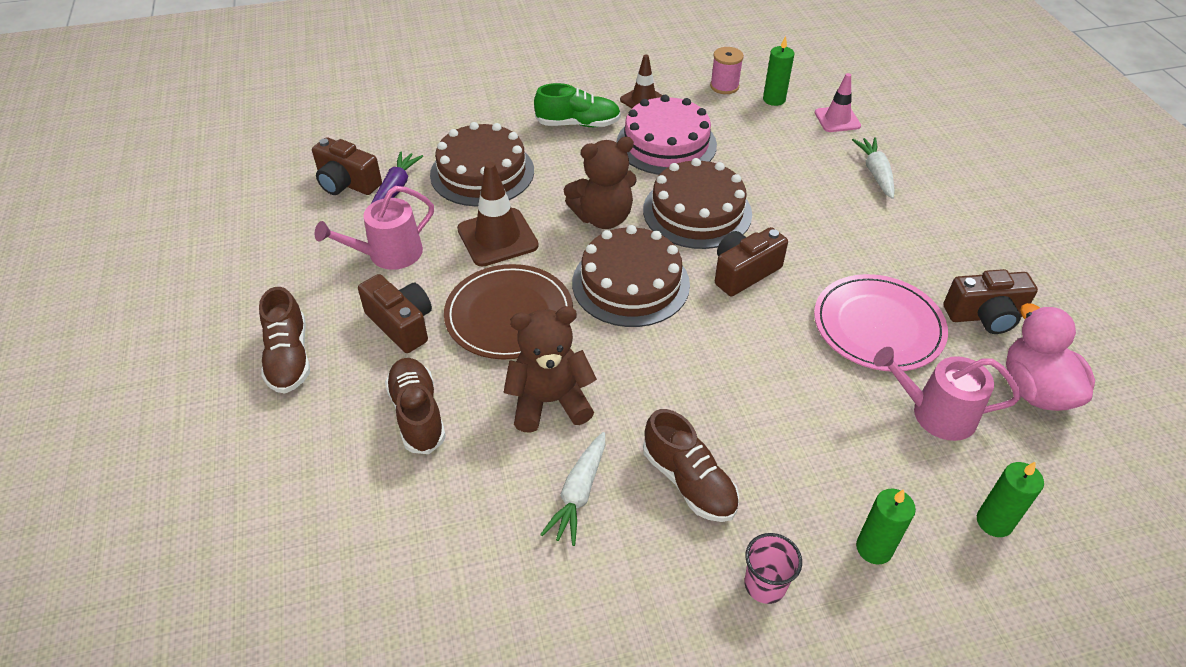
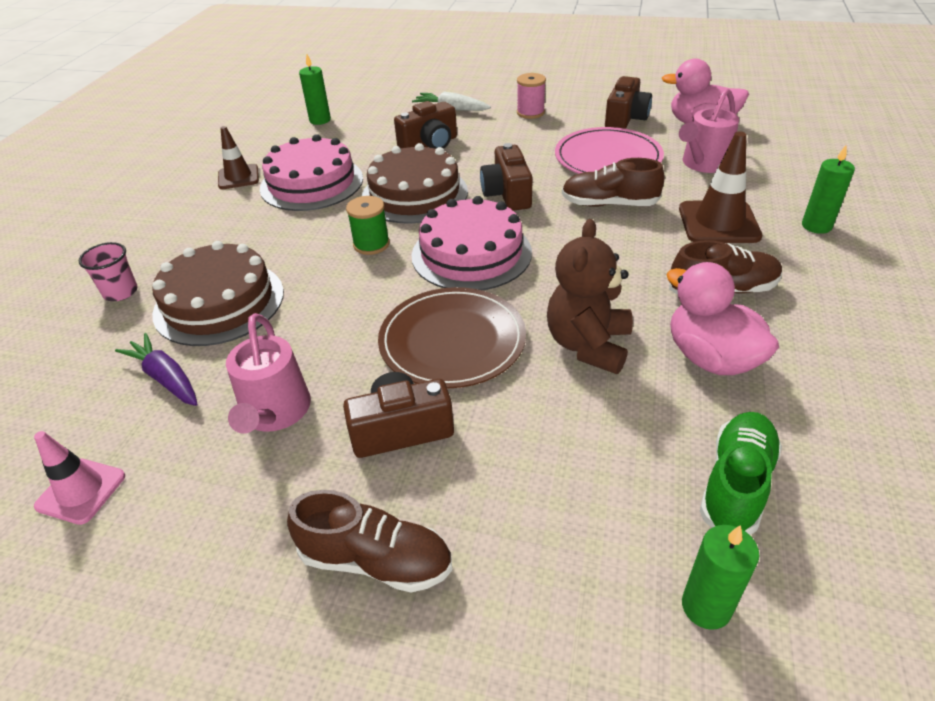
camera: 60 degrees left, 5 degrees down
brown camera [312,137,382,195] -> brown camera moved to [394,101,457,149]
brown shoe [385,358,446,454] -> brown shoe moved to [562,158,665,207]
brown traffic cone [457,162,539,267] -> brown traffic cone moved to [679,131,762,243]
green shoe [534,83,621,127] -> green shoe moved to [700,412,782,535]
white carrot [540,432,605,546] -> pink duck [666,262,779,375]
brown teddy bear [564,137,637,229] -> green spool [346,196,390,255]
brown cake [572,225,690,327] -> pink cake [412,196,532,290]
pink spool [710,47,744,94] -> pink spool moved to [517,73,546,119]
pink cup [744,533,802,604] -> pink cup moved to [79,242,138,301]
pink traffic cone [815,73,861,132] -> pink traffic cone moved to [34,431,125,525]
green candle [977,461,1044,537] -> green candle moved to [682,525,759,630]

